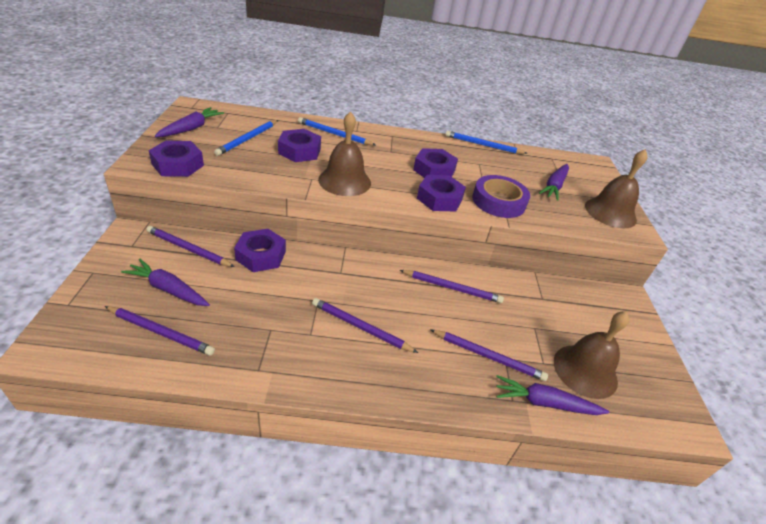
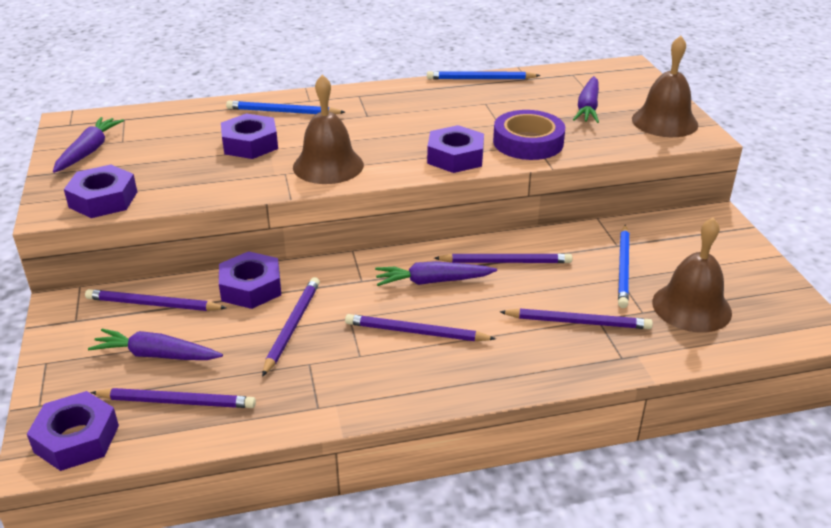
camera: 10 degrees left, 5 degrees down
blue pencil [214,120,278,156] -> blue pencil moved to [618,225,629,308]
purple nut [413,148,458,178] -> purple nut moved to [27,391,119,471]
purple carrot [496,375,610,415] -> purple carrot moved to [375,261,497,286]
none -> purple pencil [262,277,320,377]

